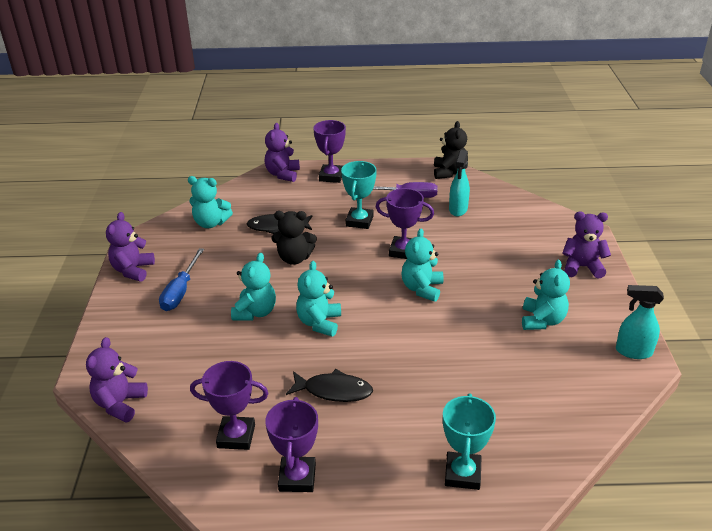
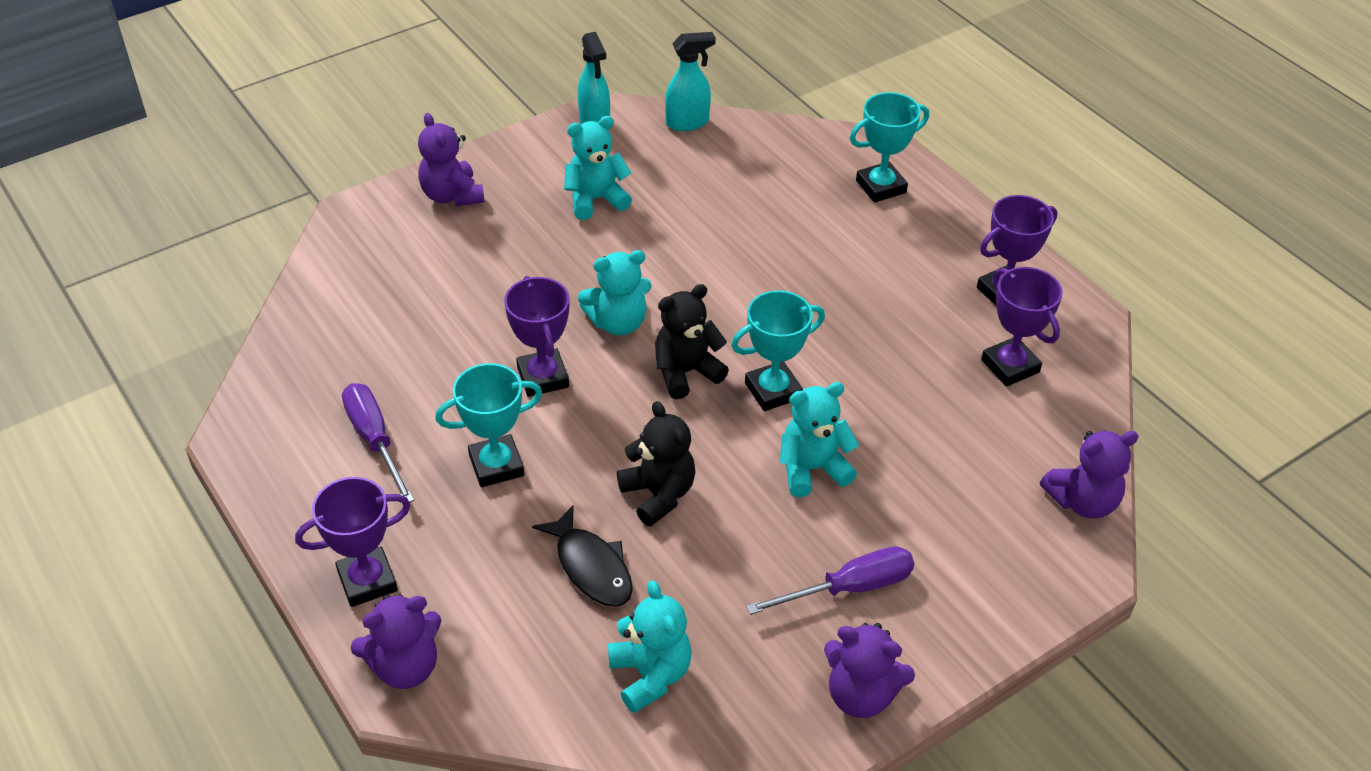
camera: 125 degrees left, 10 degrees up
purple teddy bear [106,212,155,282] -> purple teddy bear turned 45 degrees clockwise [824,623,915,718]
blue screwdriver [159,248,204,311] -> purple screwdriver [746,546,914,615]
black fish [286,369,373,402] -> none
turquoise teddy bear [296,261,341,337] -> turquoise trophy [731,290,825,411]
black teddy bear [434,121,468,179] -> black teddy bear moved to [655,284,729,399]
turquoise spray bottle [449,150,470,216] -> turquoise spray bottle moved to [665,32,716,131]

